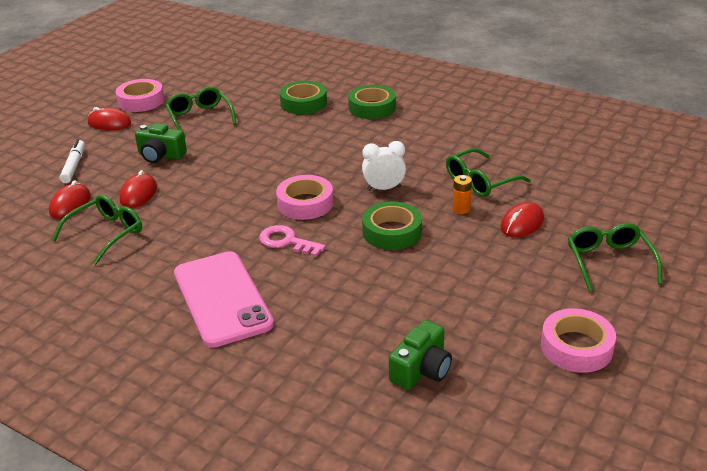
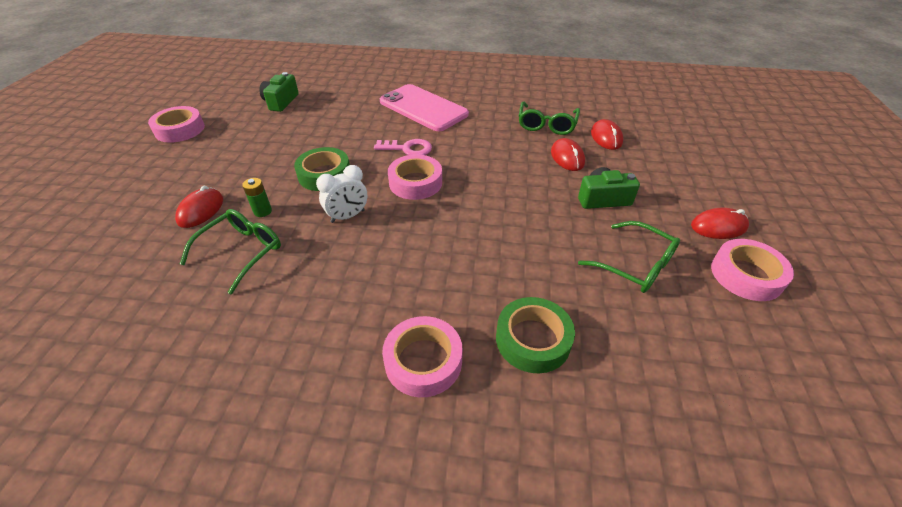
camera: 155 degrees right, 10 degrees up
white marker [59,139,85,183] -> none
green tape [348,85,396,119] -> pink tape [382,316,463,397]
orange battery [453,175,472,214] -> green battery [242,178,272,217]
green glasses [568,223,662,292] -> none

